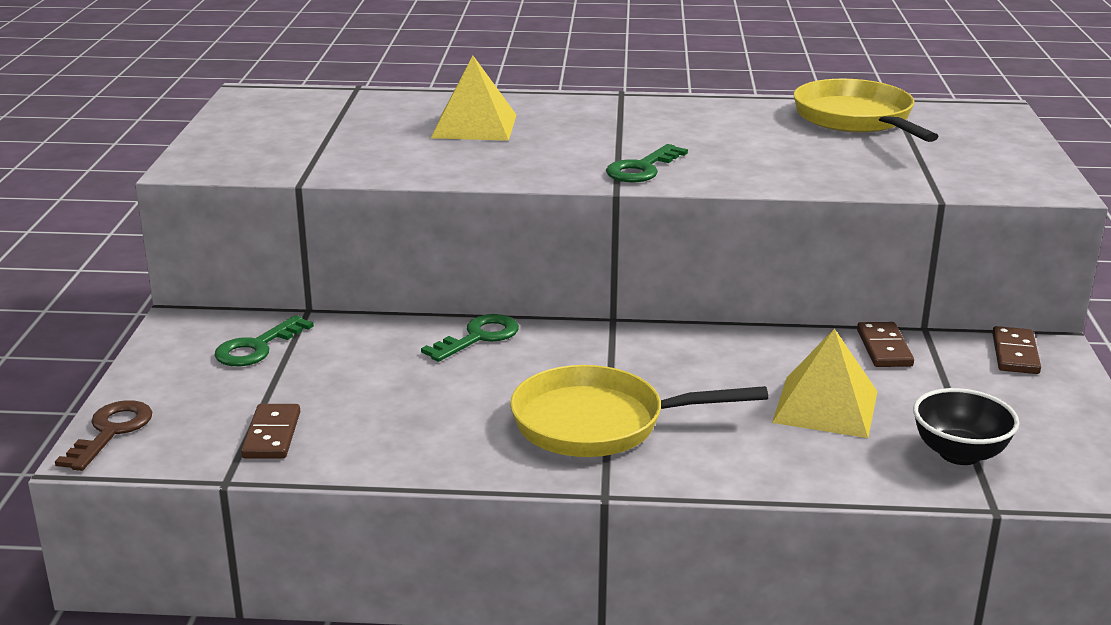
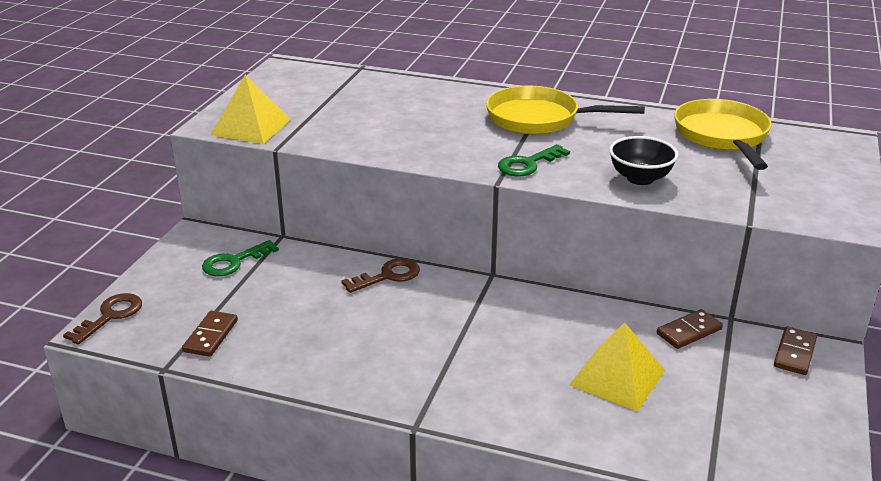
camera: 15 degrees right, 5 degrees up
green key [421,314,519,362] -> brown key [341,258,420,293]
yellow pyramid [431,56,516,141] -> yellow pyramid moved to [210,75,291,144]
yellow pan [510,365,768,457] -> yellow pan moved to [486,86,645,134]
brown domino [857,322,914,367] -> brown domino turned 45 degrees clockwise [657,309,723,349]
black bowl [913,388,1019,465] -> black bowl moved to [609,136,678,185]

